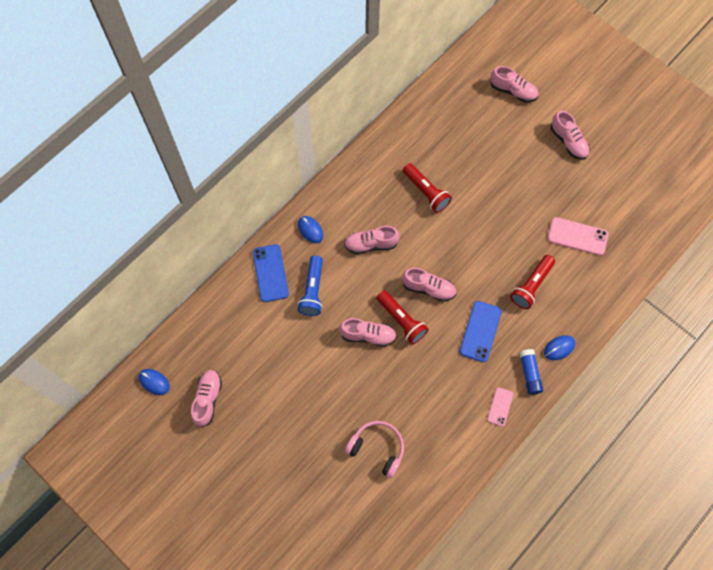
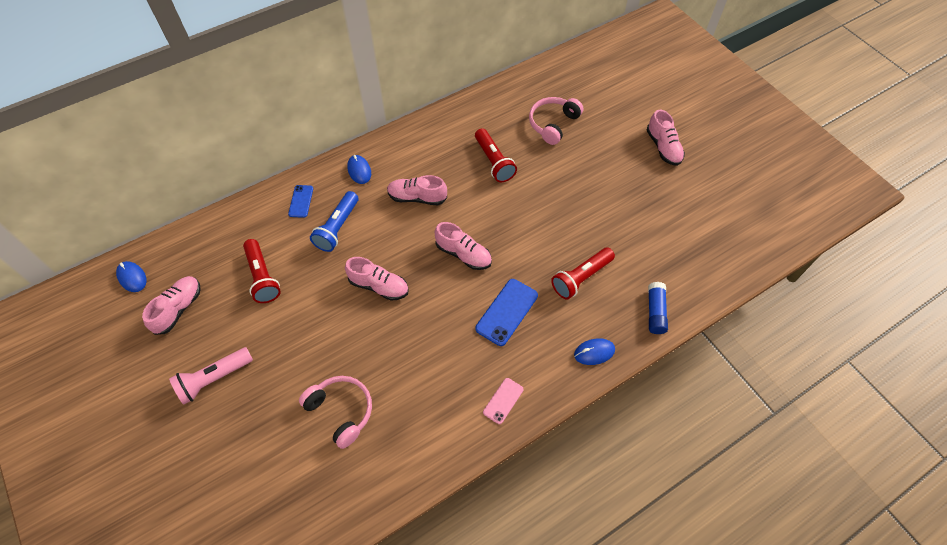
camera: 15 degrees right, 10 degrees down
blue phone [252,244,289,302] -> blue phone [288,185,313,218], size x0.60
red flashlight [376,290,429,345] -> red flashlight moved to [243,239,281,303]
pink shoe [490,66,538,102] -> none
blue glue stick [519,349,543,395] -> blue glue stick moved to [648,282,668,334]
pink phone [548,217,608,256] -> none
none -> pink flashlight [169,347,253,405]
none -> pink headphones [529,97,584,145]

